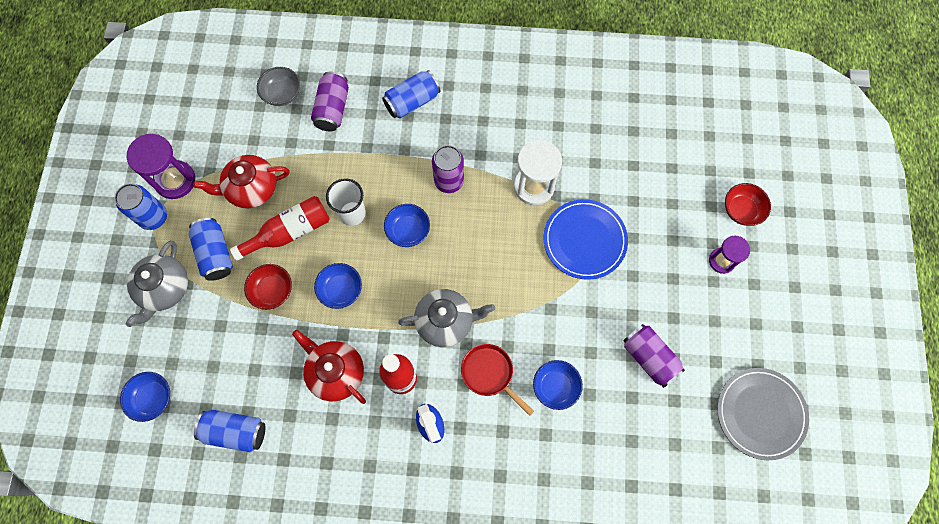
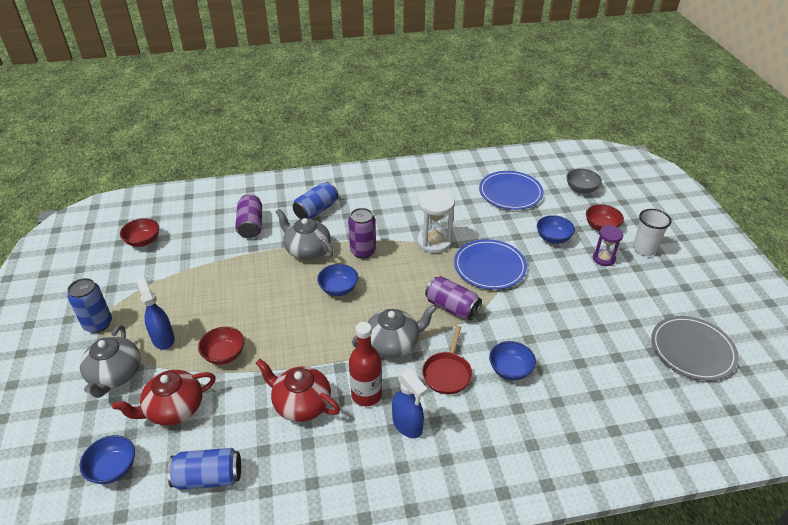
camera: 15 degrees left, 30 degrees down
purple hourglass [126,134,195,199] -> none
blue can [189,218,233,281] -> blue spray bottle [136,276,175,350]
red teapot [193,155,290,208] -> red teapot moved to [112,370,216,425]
red bottle [230,196,330,261] -> none
grey bowl [257,67,300,106] -> grey bowl moved to [566,169,602,194]
blue bowl [314,263,362,309] -> blue bowl moved to [537,215,575,244]
white cup [326,178,366,226] -> white cup moved to [633,209,671,256]
red pan [461,344,534,416] -> red pan turned 105 degrees counterclockwise [422,326,472,394]
purple can [623,324,685,388] -> purple can moved to [425,276,482,320]
none -> red bowl [120,218,159,247]
none -> grey teapot [276,209,334,260]
none -> blue plate [479,171,543,210]

